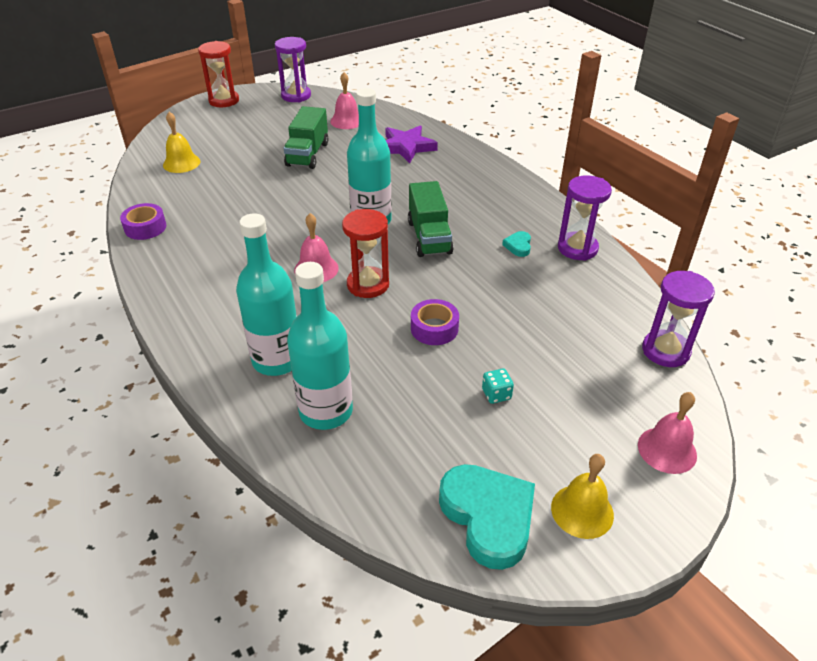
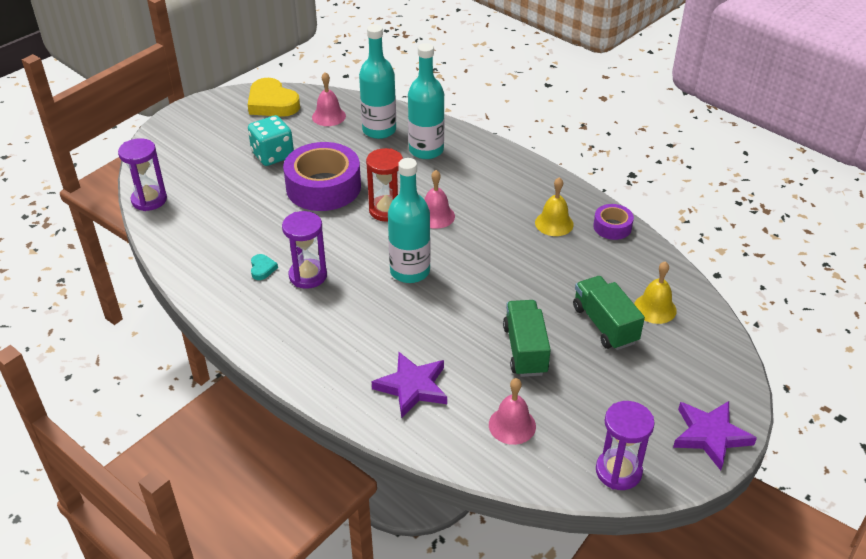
camera: 165 degrees right, 0 degrees up
red hourglass [198,41,239,107] -> purple star [673,401,757,471]
green truck [408,181,454,257] -> green truck moved to [573,276,645,350]
purple tape [411,299,459,345] -> purple tape [283,142,361,211], size x2.06
turquoise heart [439,464,535,570] -> yellow heart [248,78,300,117]
turquoise dice [482,368,514,404] -> turquoise dice [248,115,294,166], size x2.13
yellow bell [551,454,614,539] -> yellow bell moved to [535,177,574,236]
purple hourglass [558,175,612,260] -> purple hourglass moved to [282,211,327,289]
pink bell [638,392,697,474] -> pink bell moved to [312,72,346,126]

